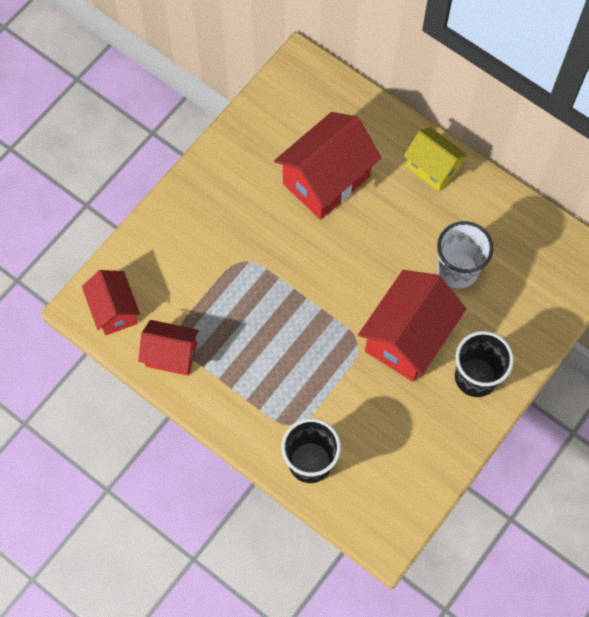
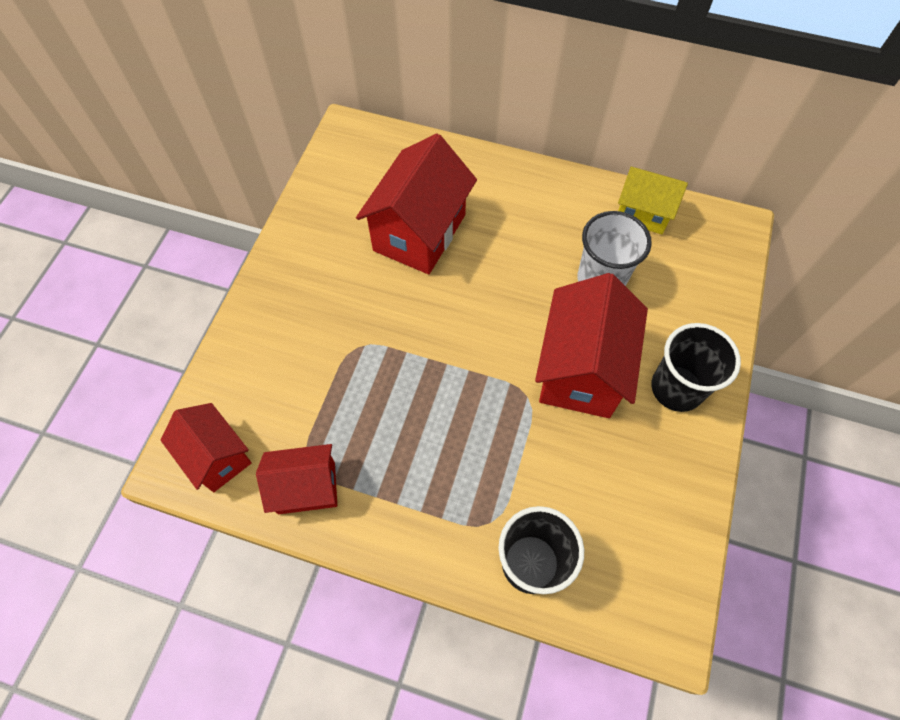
camera: 20 degrees left, 5 degrees down
yellow house [404,127,468,191] -> yellow house moved to [618,166,688,234]

